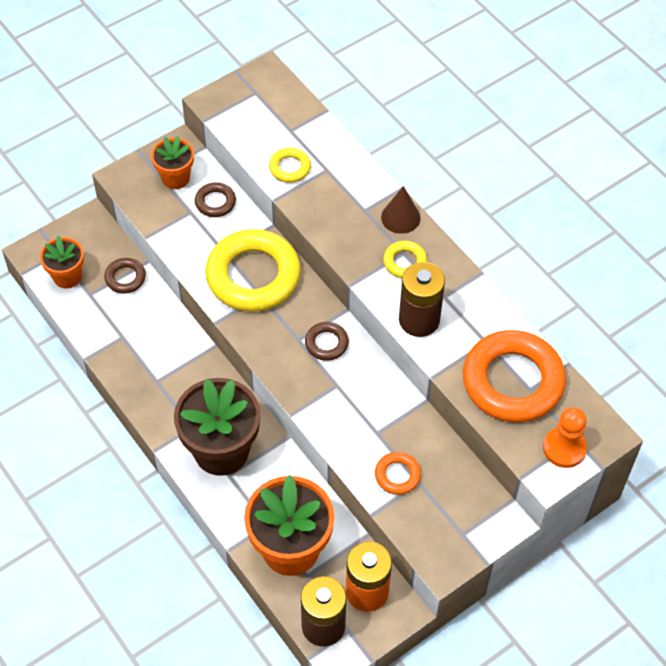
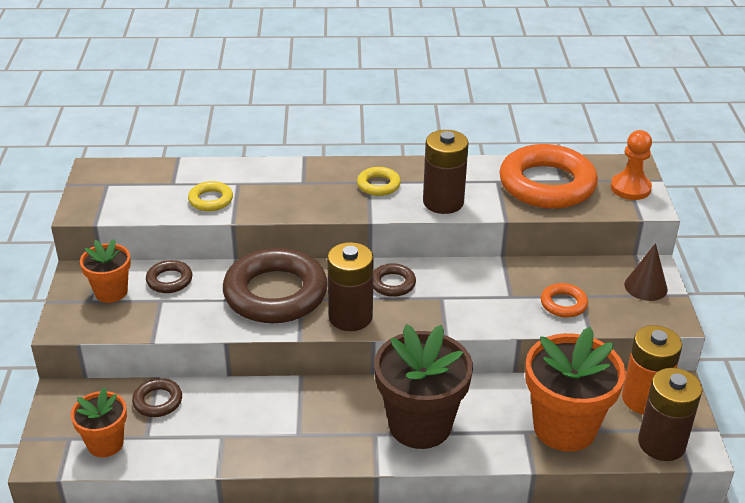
camera: 55 degrees left, 20 degrees down
yellow ring [205,229,301,312] -> brown ring [223,248,328,323]
brown cone [381,186,421,234] -> brown cone moved to [624,243,668,301]
none -> brown battery [327,242,374,331]

